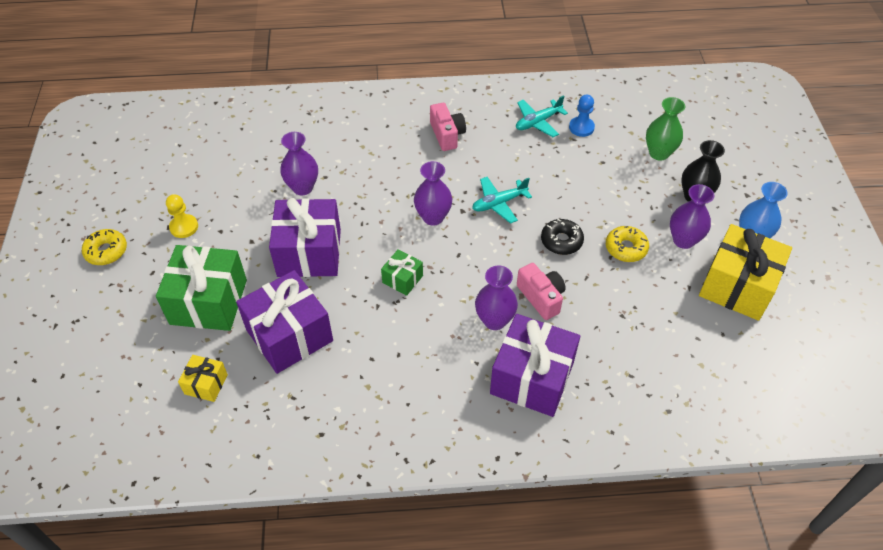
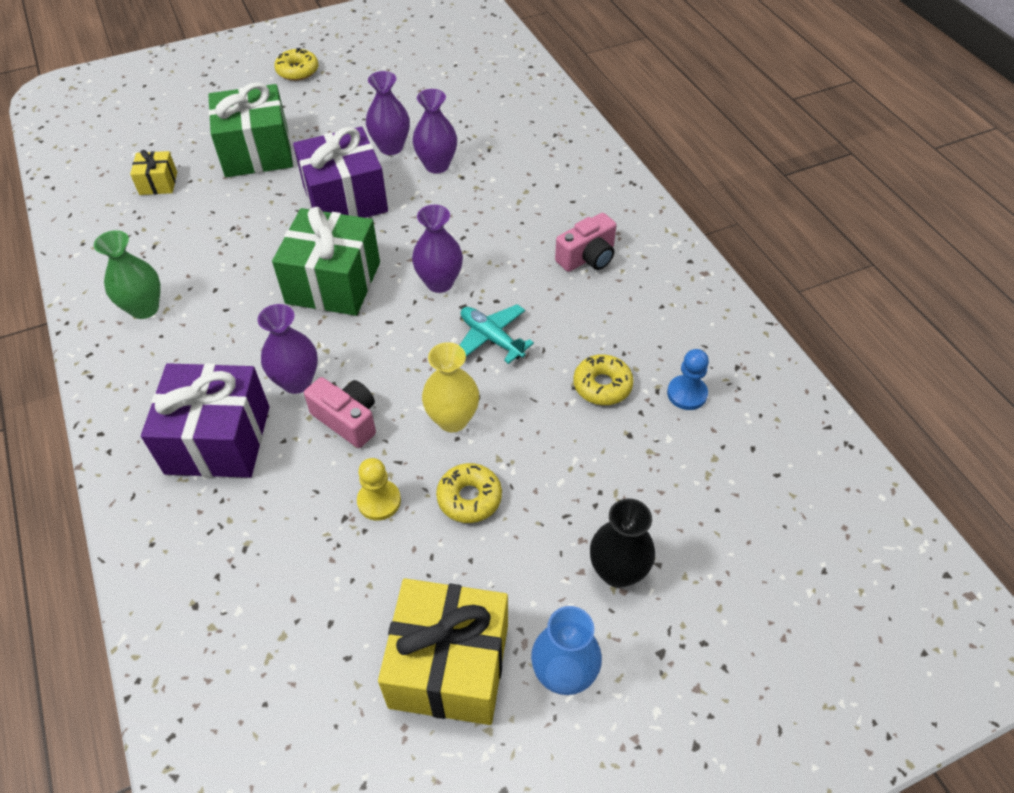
camera: 70 degrees right, 0 degrees up
yellow pawn [166,194,198,238] -> yellow pawn moved to [357,458,401,521]
purple gift [236,270,333,374] -> none
green gift [381,249,423,296] -> green gift [272,207,380,316], size x2.06
turquoise plane [516,95,568,137] -> none
pink camera [517,263,566,320] -> pink camera turned 90 degrees counterclockwise [304,377,376,448]
black donut [541,219,584,255] -> yellow vase [422,342,479,432]
green vase [646,97,685,161] -> green vase moved to [94,230,161,319]
purple vase [670,184,714,249] -> purple vase moved to [366,71,410,155]
none -> yellow donut [573,354,634,405]

